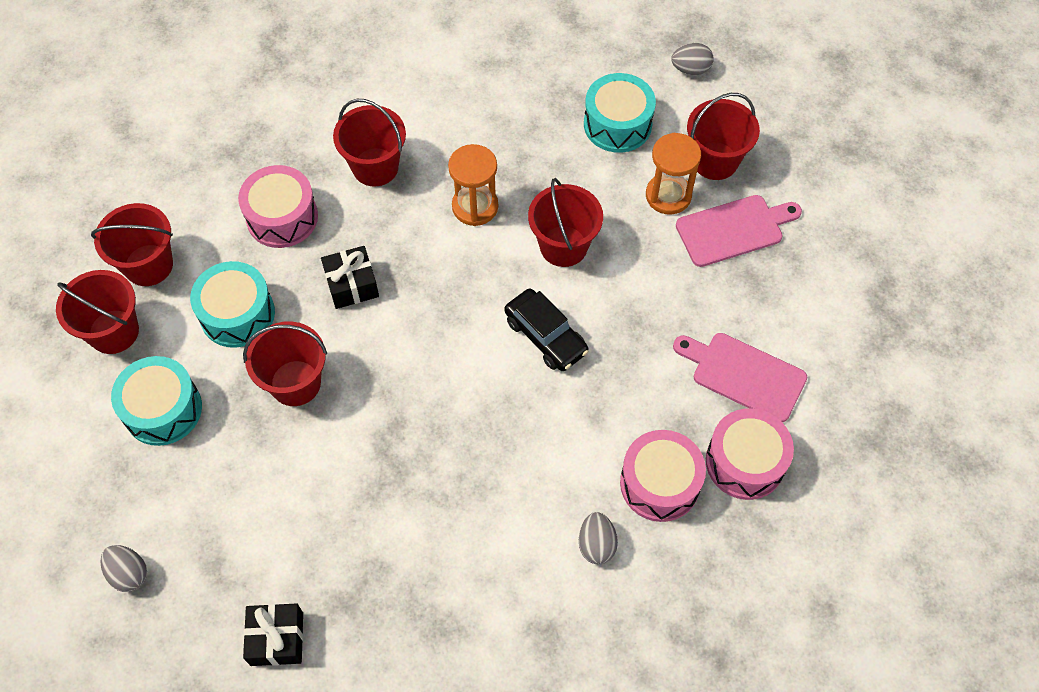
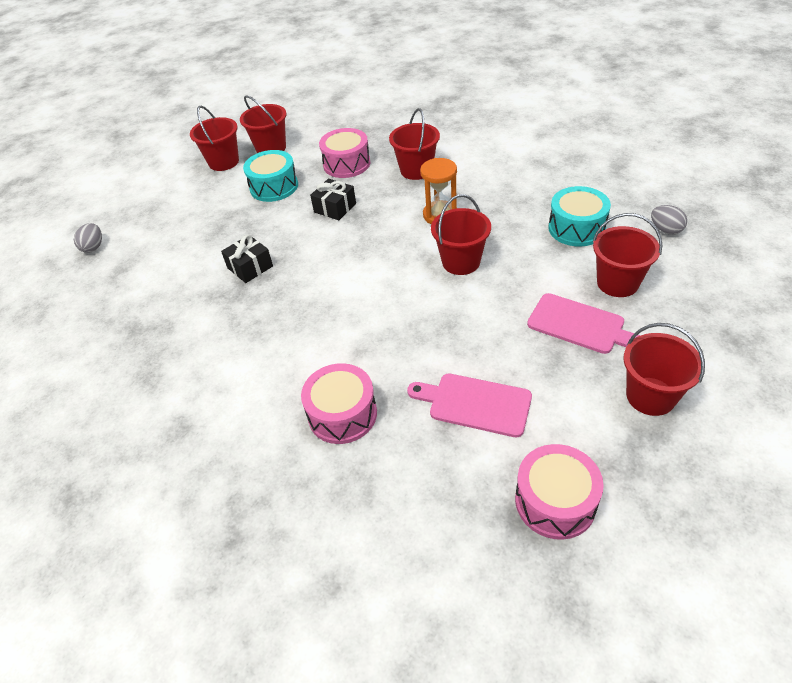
camera: 55 degrees right, 15 degrees down
turquoise drum [111,356,202,446] -> none
red bucket [243,321,327,406] -> red bucket moved to [623,323,705,416]
black gift [243,603,303,666] -> black gift moved to [221,235,273,283]
black car [505,288,589,371] -> none
grey egg [579,512,618,564] -> none
orange hourglass [646,133,701,215] -> none
pink cutting board [673,333,807,422] -> pink cutting board turned 60 degrees counterclockwise [407,374,532,437]
pink drum [706,409,794,500] -> pink drum moved to [515,444,604,540]

